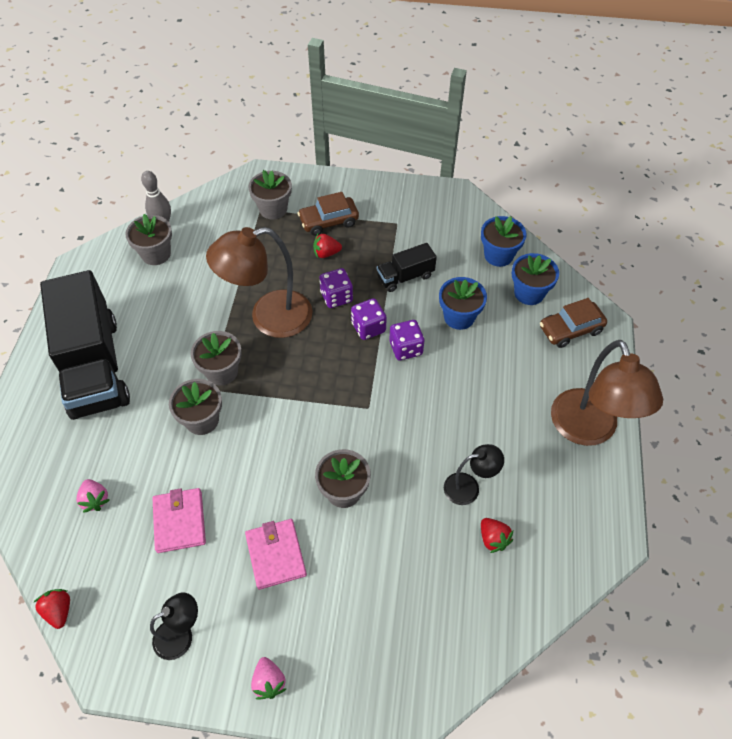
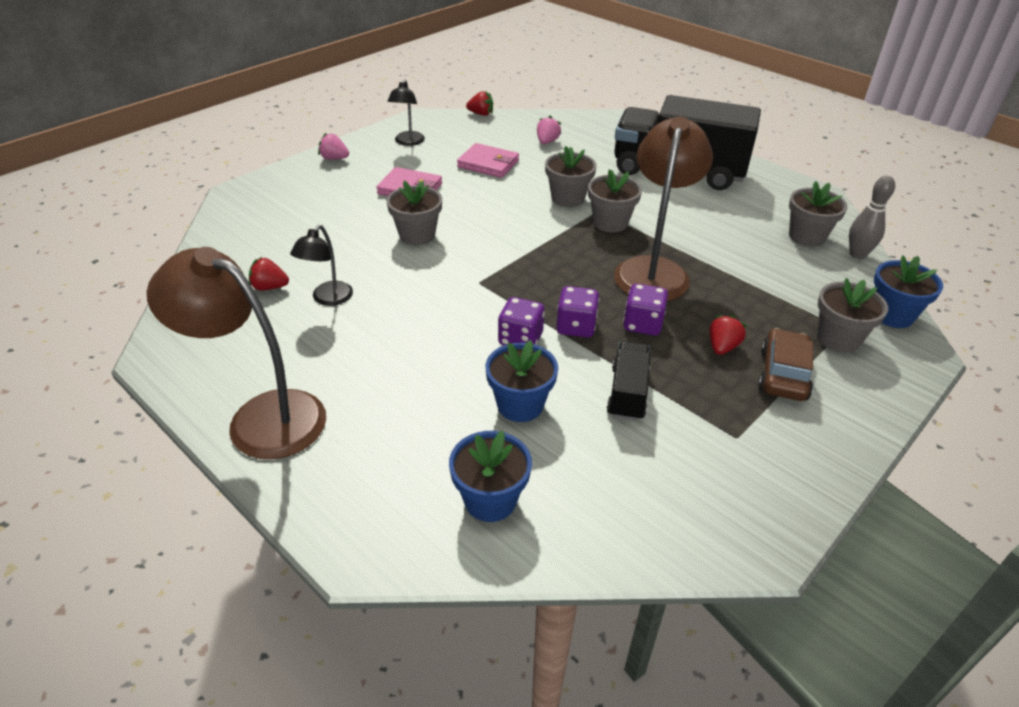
camera: 125 degrees right, 15 degrees down
pink strawberry [76,479,109,513] -> pink strawberry turned 105 degrees clockwise [537,116,562,144]
blue flower pot [481,216,527,267] -> blue flower pot moved to [874,255,943,328]
brown car [540,298,607,348] -> none

